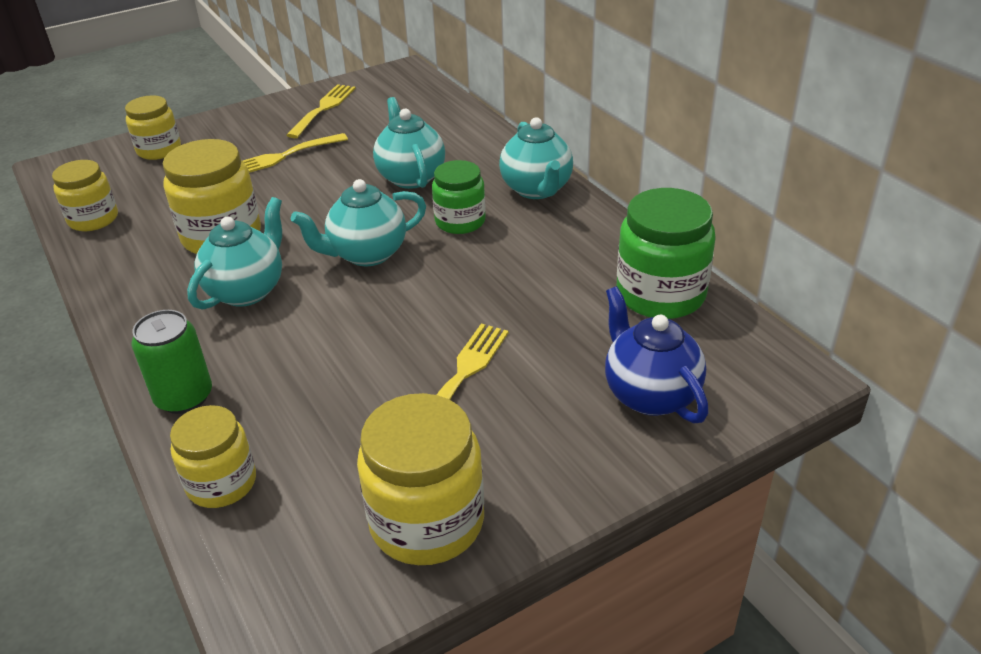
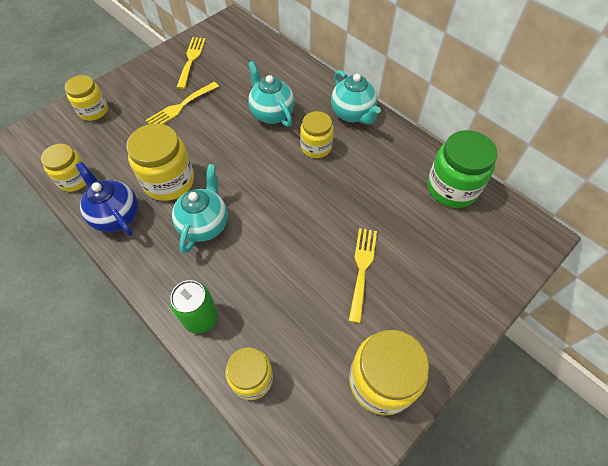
camera: 15 degrees left, 20 degrees up
turquoise teapot [291,179,426,266] -> none
green jar [432,160,486,234] -> yellow jar [300,111,334,158]
blue teapot [605,286,709,424] -> blue teapot moved to [76,162,138,236]

